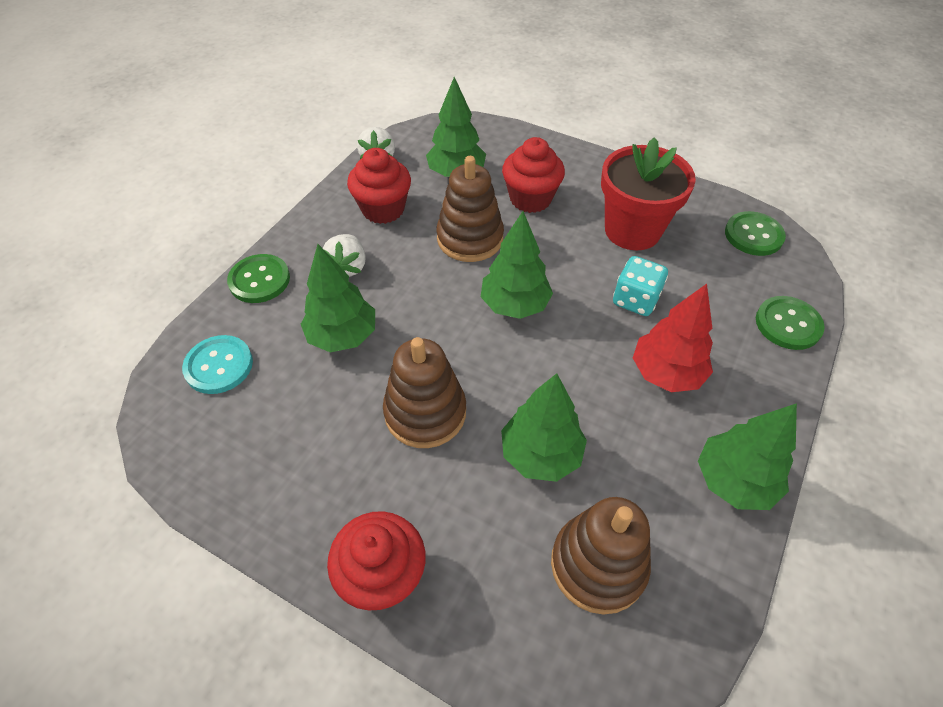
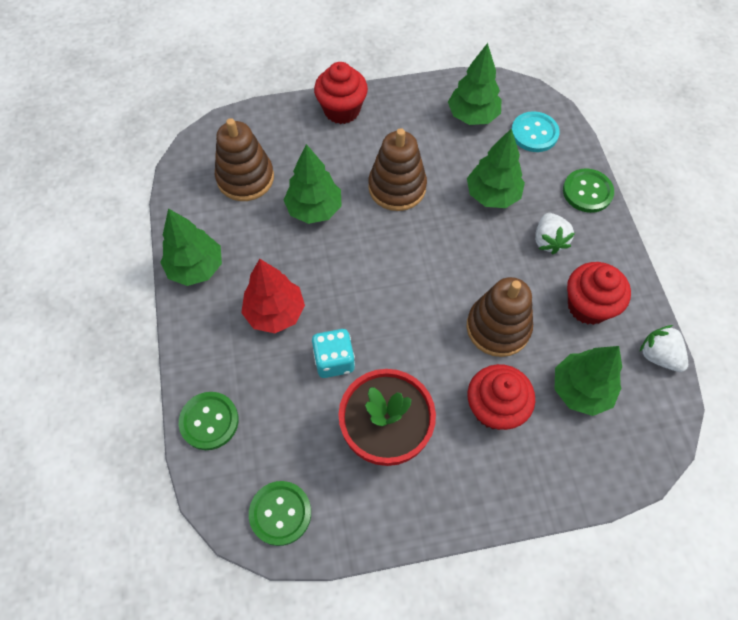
camera: 140 degrees right, 10 degrees up
white strawberry [323,234,366,277] -> white strawberry turned 150 degrees counterclockwise [535,213,575,254]
green tree [481,211,553,319] -> green tree moved to [448,43,502,125]

